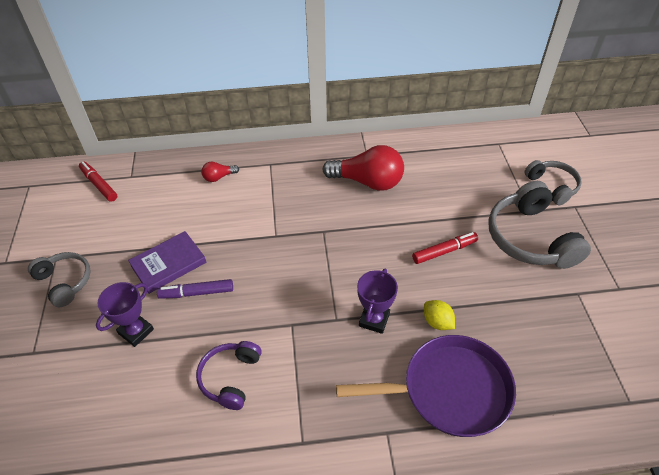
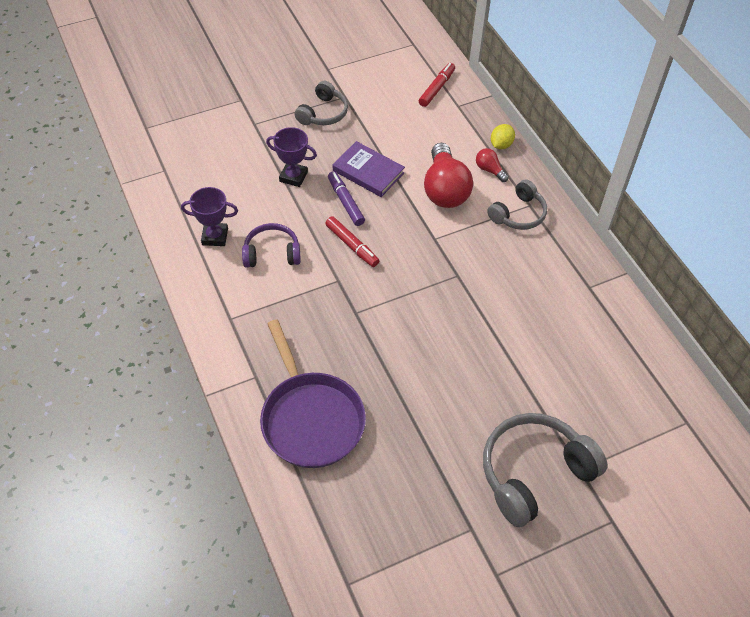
camera: 70 degrees right, 5 degrees up
red light bulb [322,145,404,191] -> red light bulb moved to [424,143,473,208]
purple trophy [357,269,398,334] -> purple trophy moved to [181,187,238,246]
red marker [412,232,478,264] -> red marker moved to [325,216,379,267]
yellow lemon [424,300,455,330] -> yellow lemon moved to [491,124,515,149]
grey headphones [525,160,582,205] -> grey headphones moved to [487,180,547,230]

